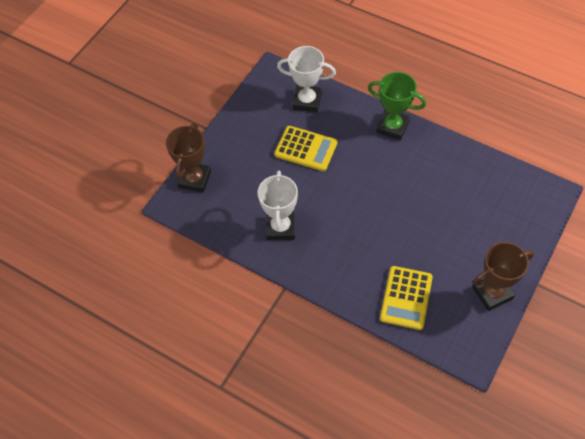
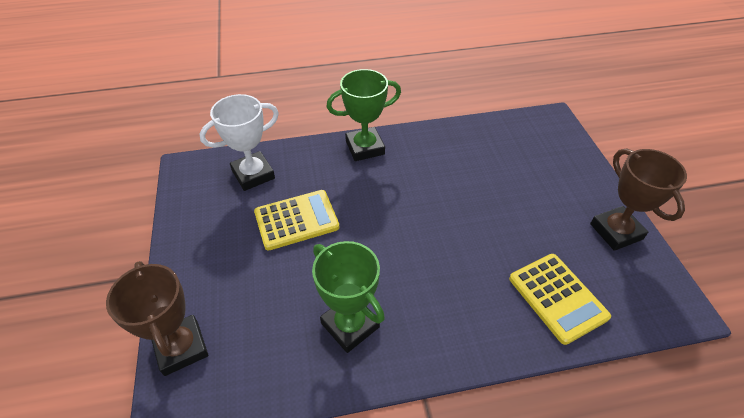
camera: 45 degrees left, 10 degrees down
white trophy [258,170,298,240] -> green trophy [312,241,385,353]
brown trophy [472,242,534,311] -> brown trophy turned 45 degrees counterclockwise [590,148,687,251]

